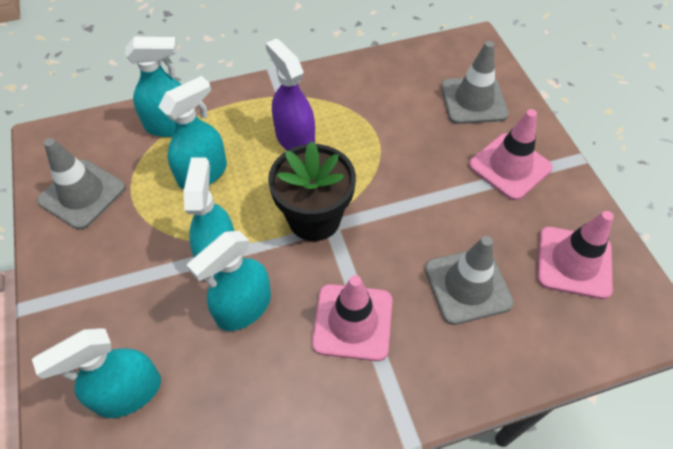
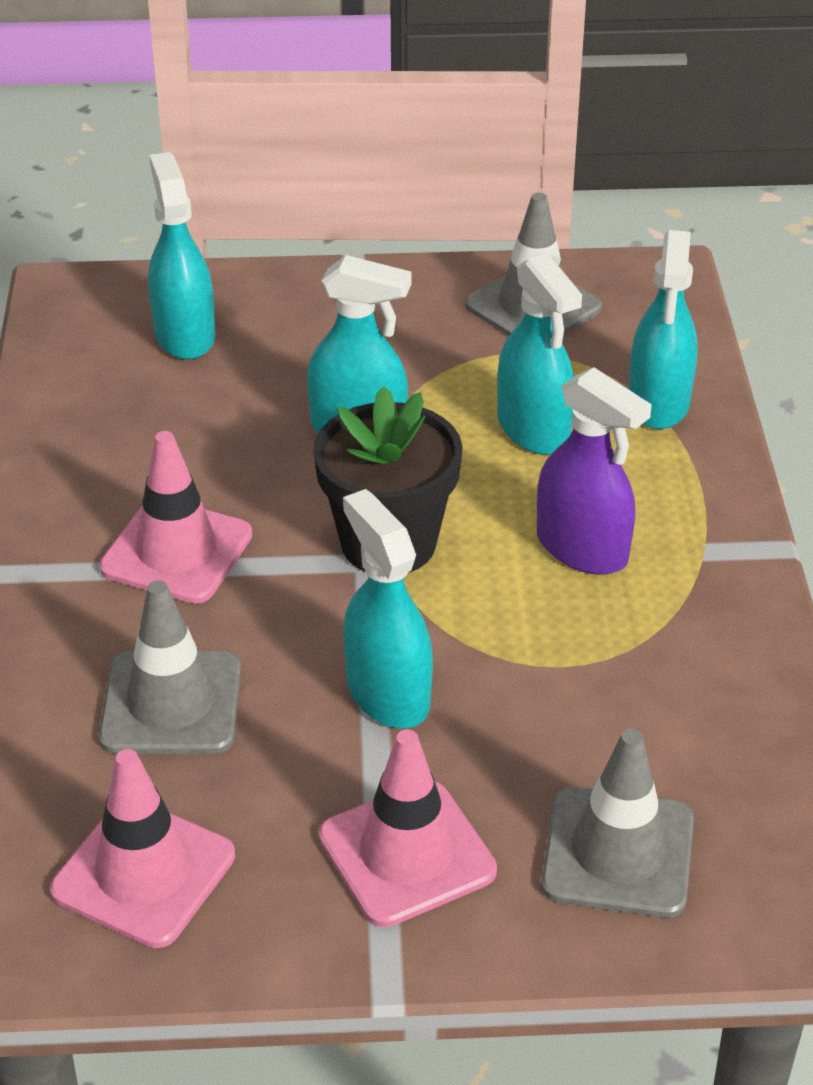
camera: 105 degrees right, 15 degrees down
turquoise spray bottle [187,231,271,331] -> turquoise spray bottle moved to [343,489,433,728]
purple spray bottle [266,38,315,150] -> purple spray bottle turned 60 degrees clockwise [537,367,652,575]

